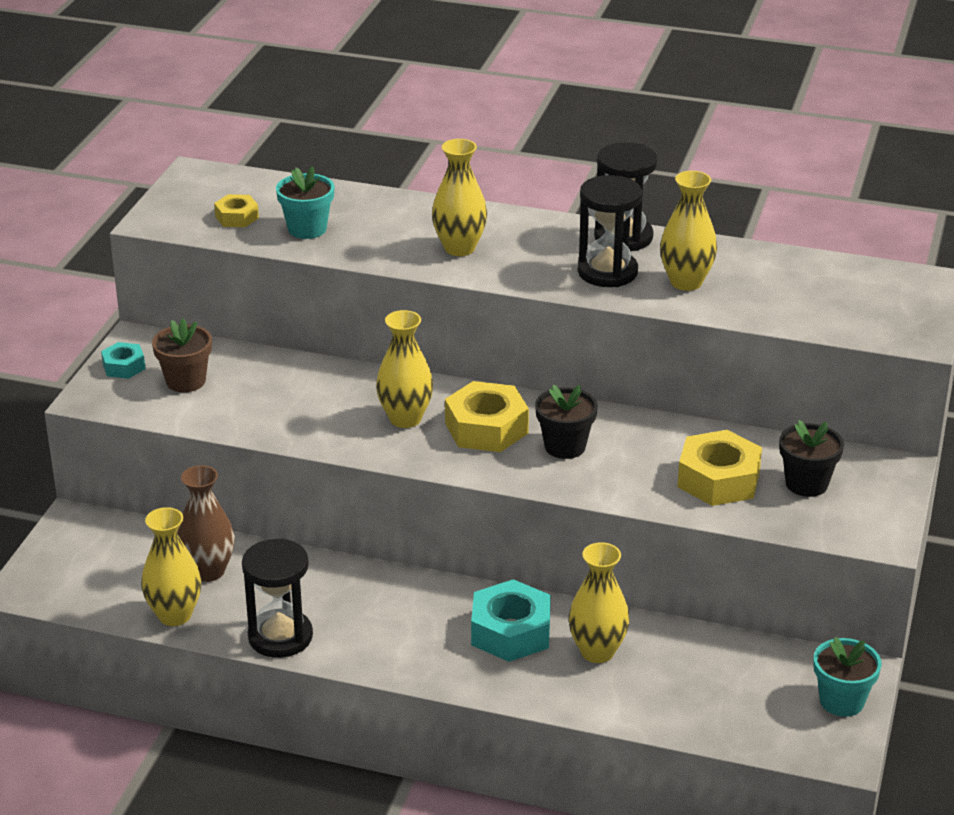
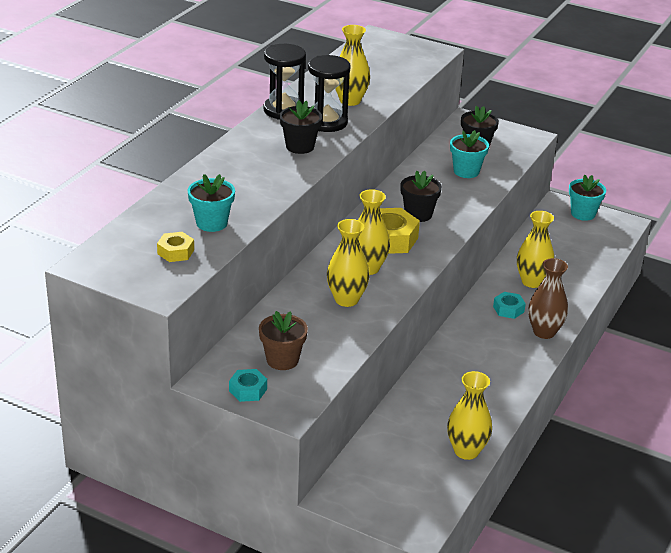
camera: 80 degrees left, 0 degrees up
brown vase [177,465,235,582] -> brown vase moved to [528,258,568,339]
black hourglass [242,538,313,658] -> none
yellow vase [432,139,487,256] -> yellow vase moved to [327,219,370,307]
turquoise nut [471,579,551,662] -> turquoise nut [493,292,526,319], size x0.55
yellow nut [677,430,762,506] -> turquoise flower pot [450,130,489,178]
none -> black flower pot [280,100,322,154]

